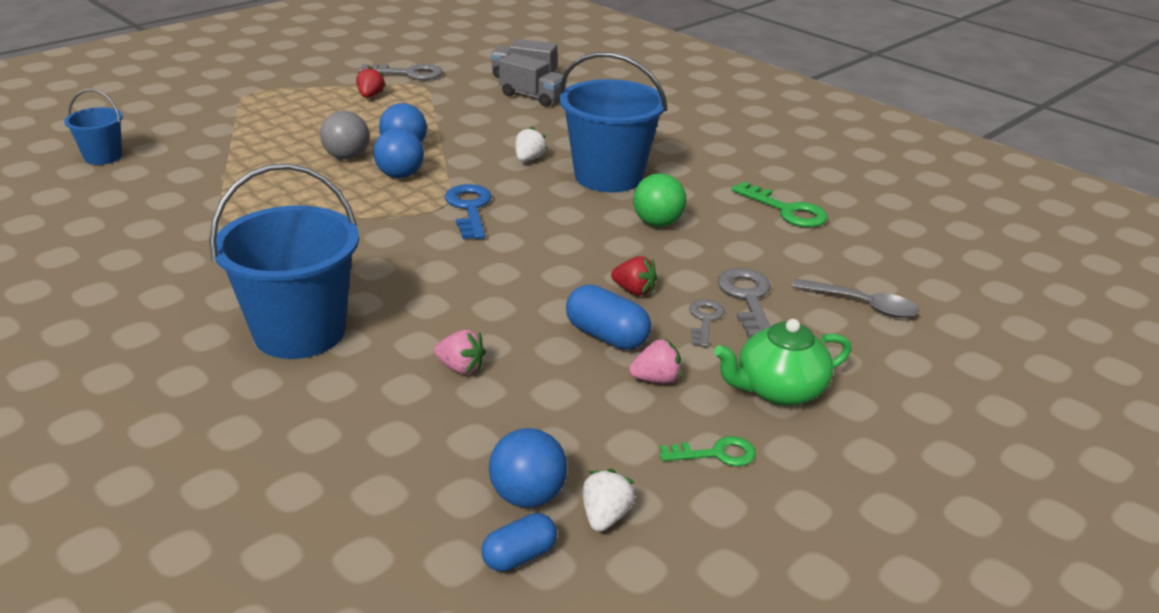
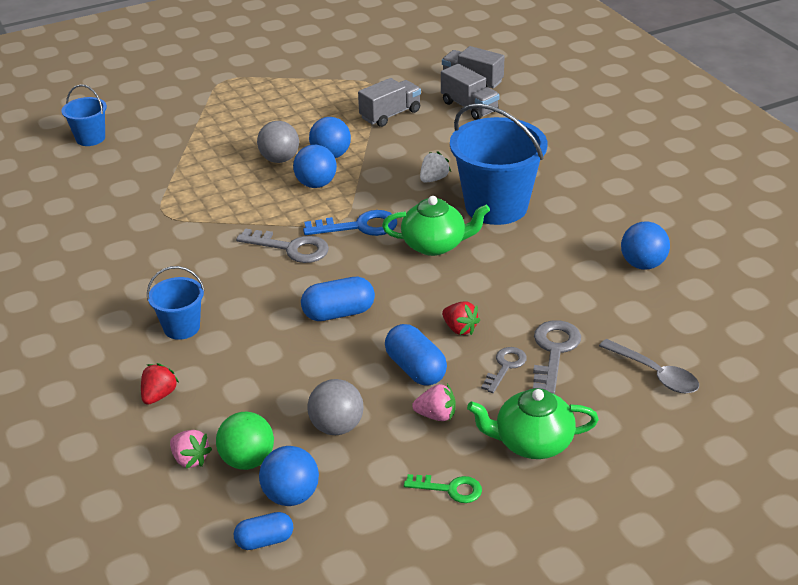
camera: 20 degrees right, 5 degrees up
blue bucket [209,163,359,359] -> blue bucket [147,266,205,340], size x0.51
red strawberry [356,66,385,98] -> red strawberry moved to [141,363,179,405]
grey key [358,64,443,80] -> grey key moved to [236,228,329,263]
pink strawberry [434,330,486,374] -> pink strawberry moved to [170,430,212,468]
blue key [445,184,492,239] -> blue key turned 75 degrees clockwise [303,210,397,236]
white strawberry [582,469,635,532] -> none
green ball [633,173,686,227] -> green ball moved to [216,412,274,470]
green key [731,182,828,227] -> blue ball [621,221,670,270]
none -> blue capsule [301,277,375,321]
none -> grey ball [307,379,364,435]
none -> grey truck [358,78,421,127]
none -> green teapot [382,196,490,256]

